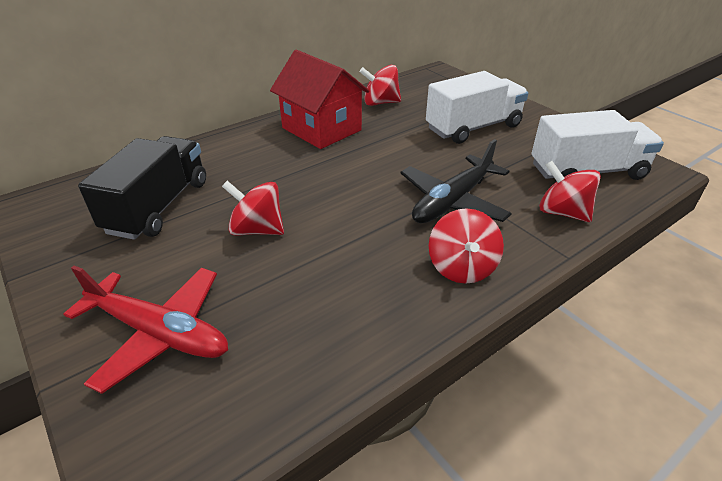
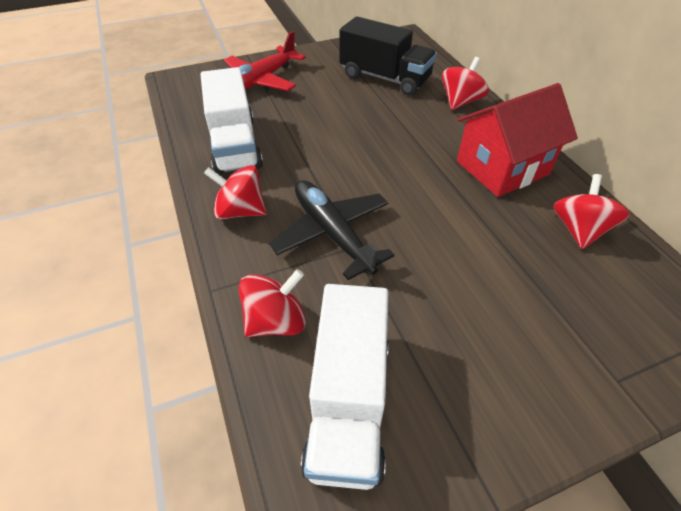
camera: 105 degrees right, 10 degrees up
red spinning top [222,181,284,236] -> red spinning top moved to [442,57,489,110]
white truck [426,71,528,144] -> white truck moved to [200,67,263,175]

